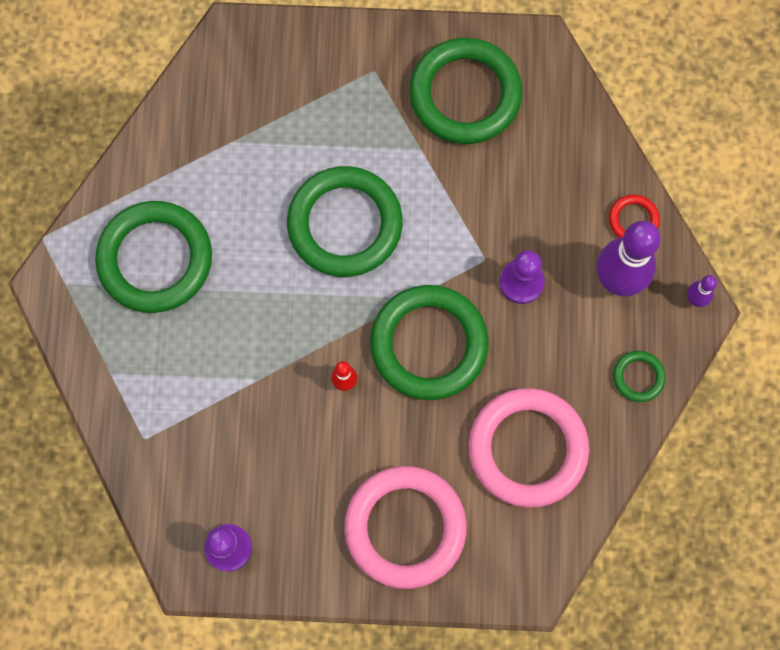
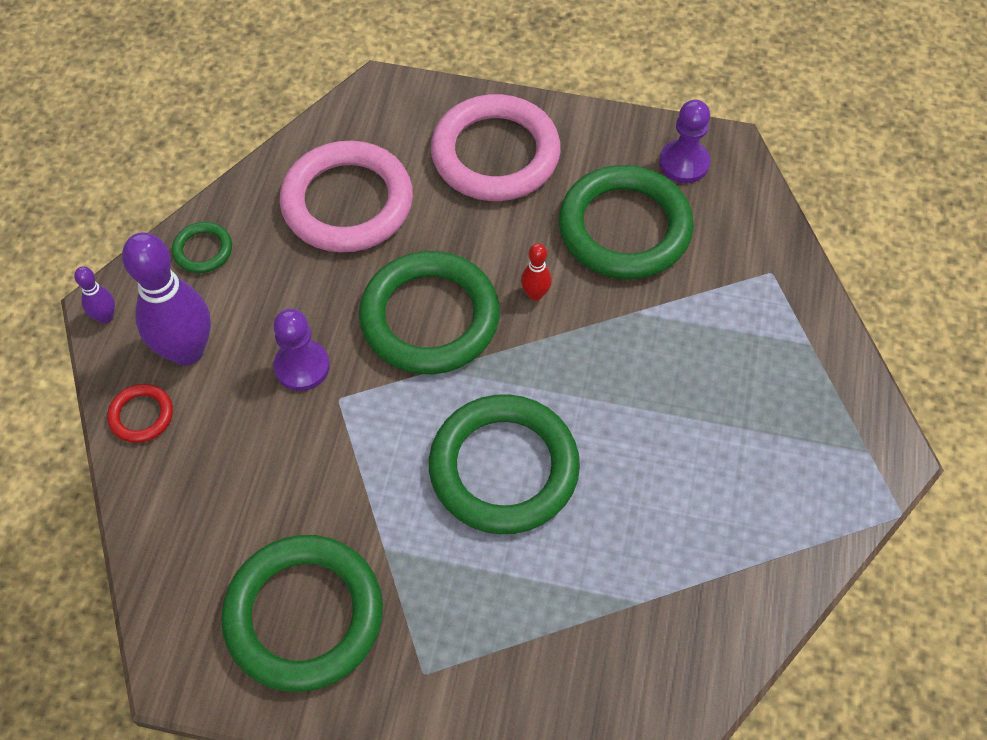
camera: 170 degrees left, 15 degrees down
green ring [95,201,212,313] -> green ring moved to [559,165,694,279]

